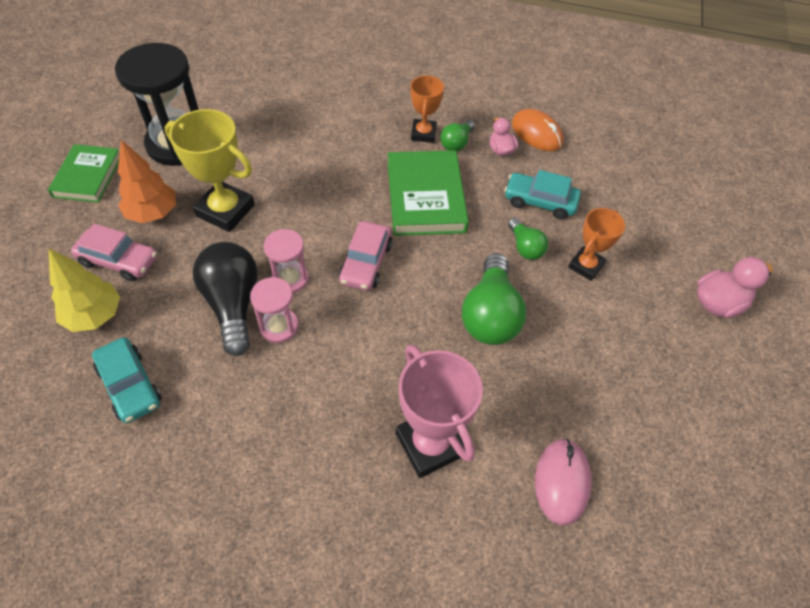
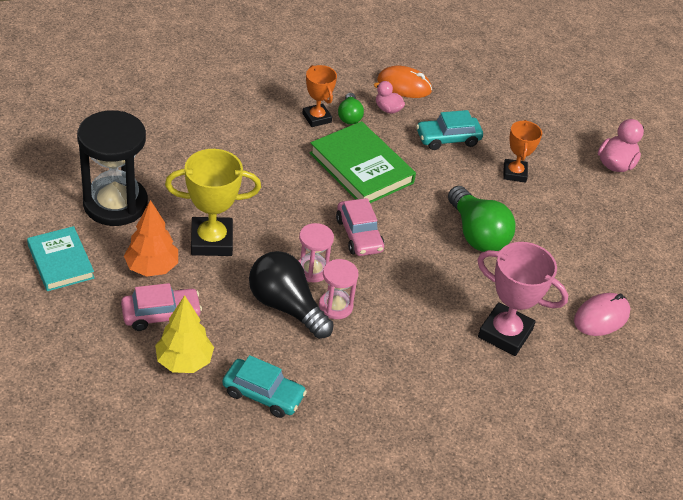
camera: 35 degrees left, 10 degrees down
green book [48,144,119,203] -> turquoise book [27,226,94,291]
green light bulb [508,218,548,260] -> none
pink mouse [535,439,592,525] -> pink mouse turned 75 degrees clockwise [574,293,630,336]

